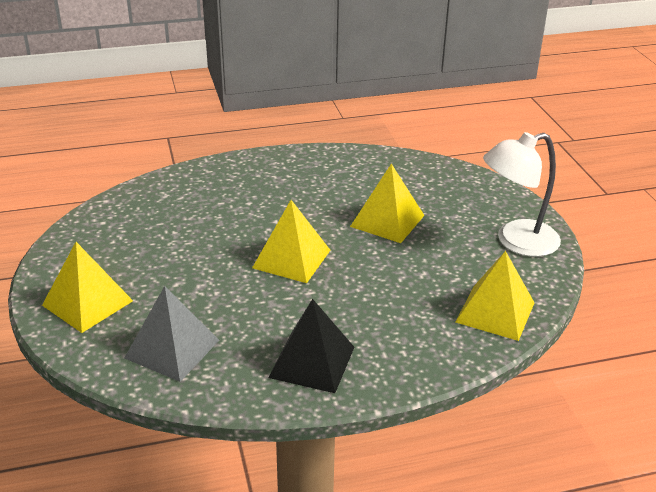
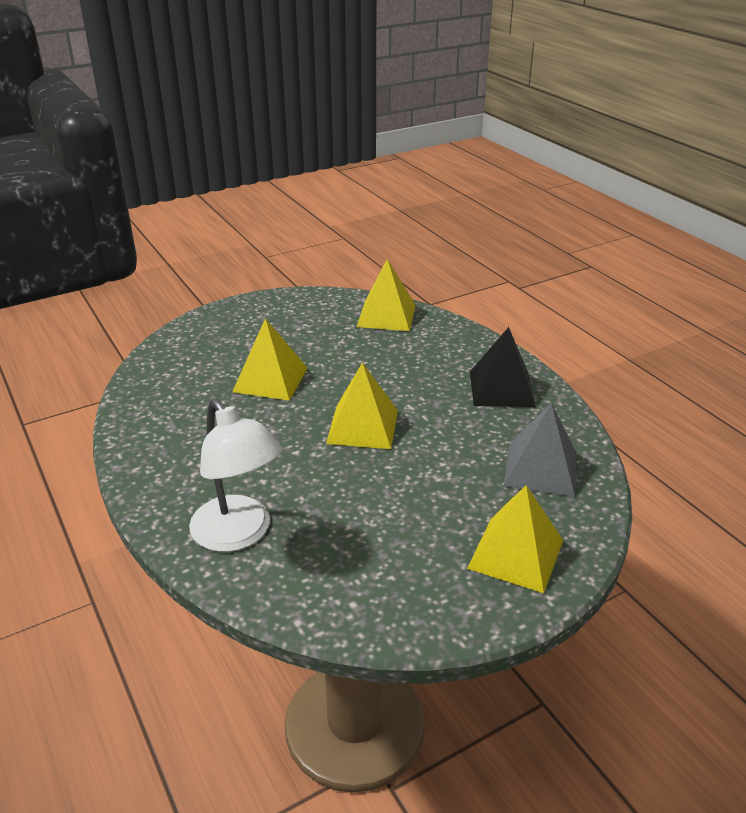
camera: 105 degrees left, 0 degrees up
white lamp [483,132,561,257] -> white lamp moved to [189,399,282,552]

